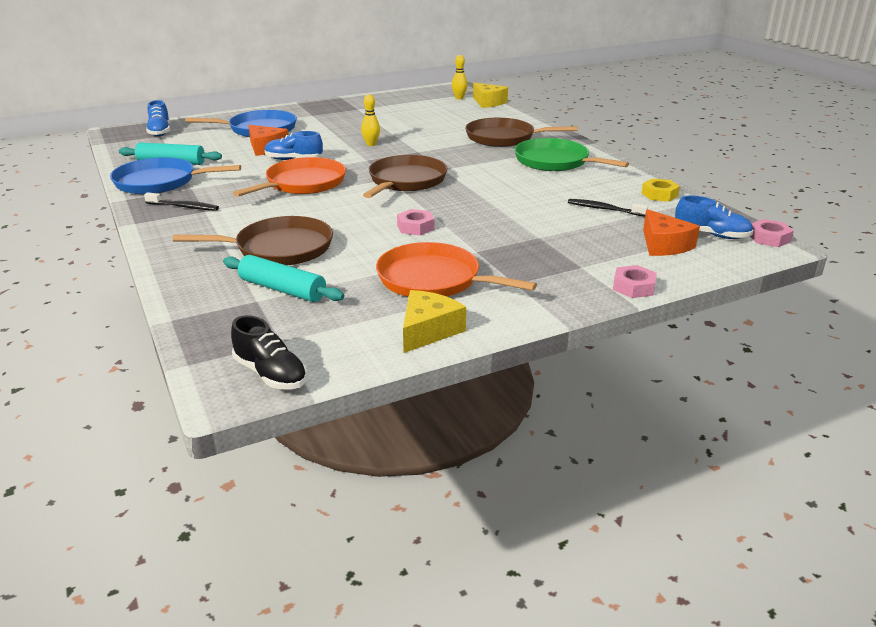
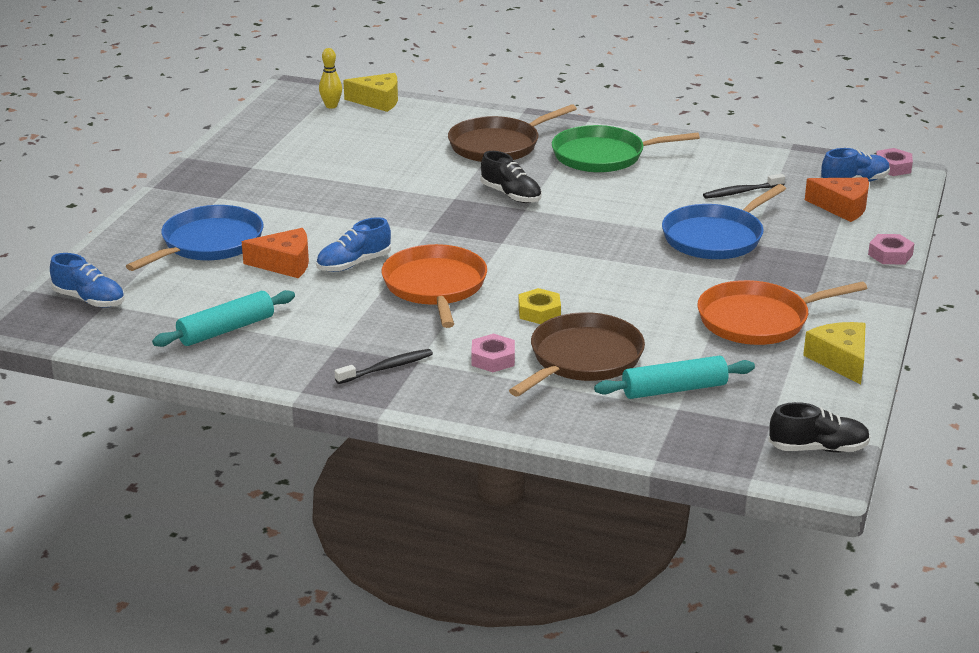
camera: 45 degrees left, 0 degrees up
blue pan [110,157,241,194] -> blue pan moved to [662,184,786,259]
yellow bowling pin [361,94,380,146] -> none
brown pan [363,155,448,198] -> none
pink nut [397,209,435,235] -> pink nut moved to [471,334,515,372]
yellow nut [641,179,680,202] -> yellow nut moved to [518,288,561,324]
none -> black shoe [480,151,542,203]

